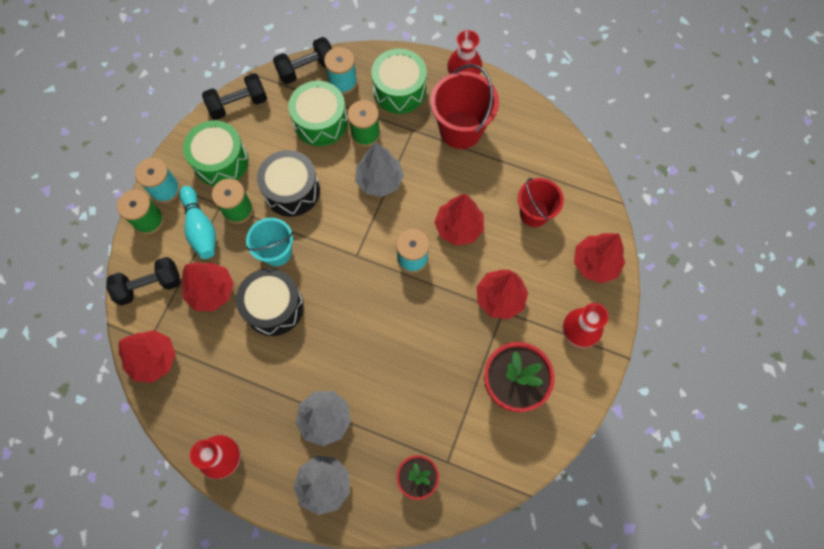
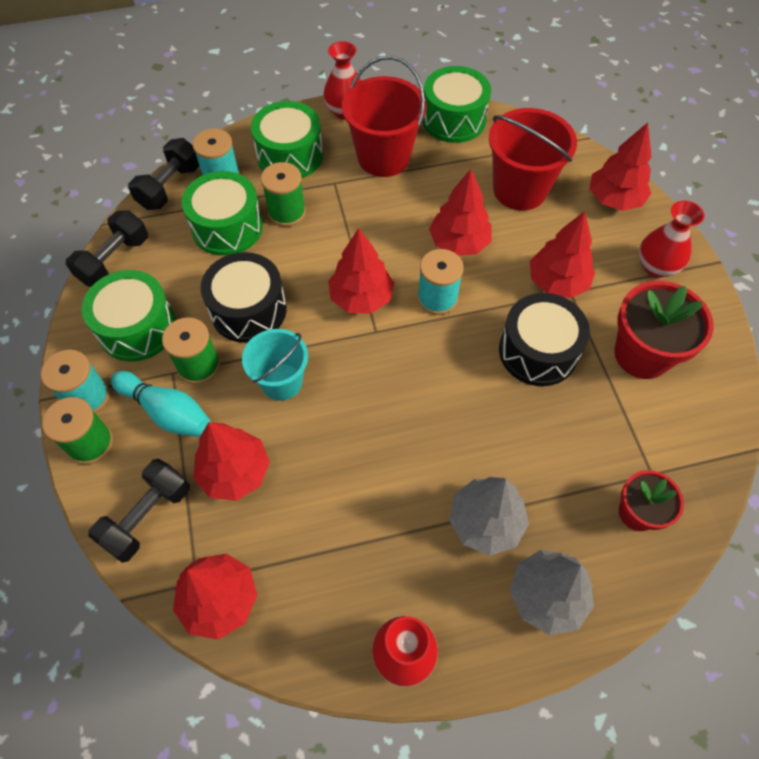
camera: 35 degrees left, 10 degrees down
black drum [236,268,304,336] -> black drum moved to [499,293,590,386]
grey tree [355,142,404,197] -> none
red bucket [518,178,564,227] -> red bucket [489,108,577,210], size x1.52
none -> red tree [328,228,394,314]
none -> green drum [422,66,491,143]

